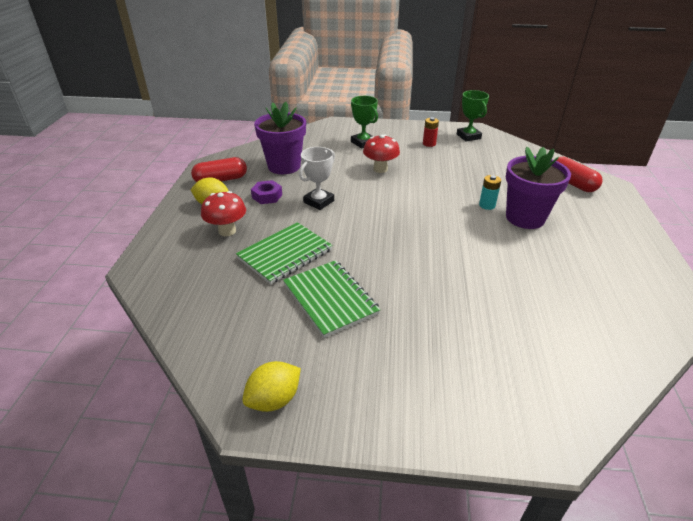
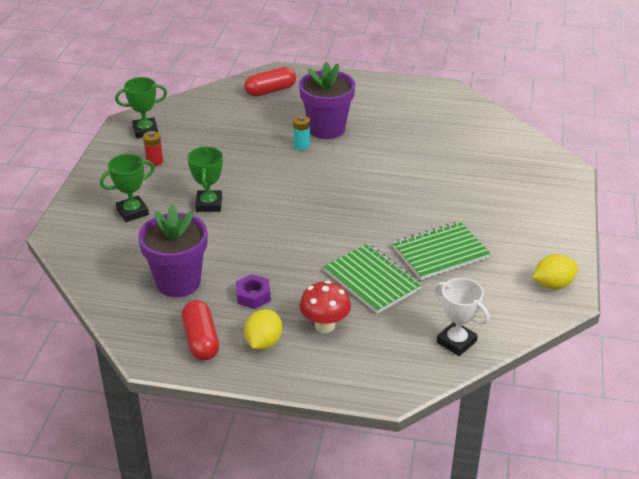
camera: 85 degrees left, 0 degrees up
yellow lemon [242,361,301,412] -> yellow lemon turned 75 degrees counterclockwise [532,254,578,289]
white trophy [299,147,335,210] -> white trophy moved to [434,278,489,356]
red mushroom [363,135,400,173] -> green trophy [188,147,223,212]

